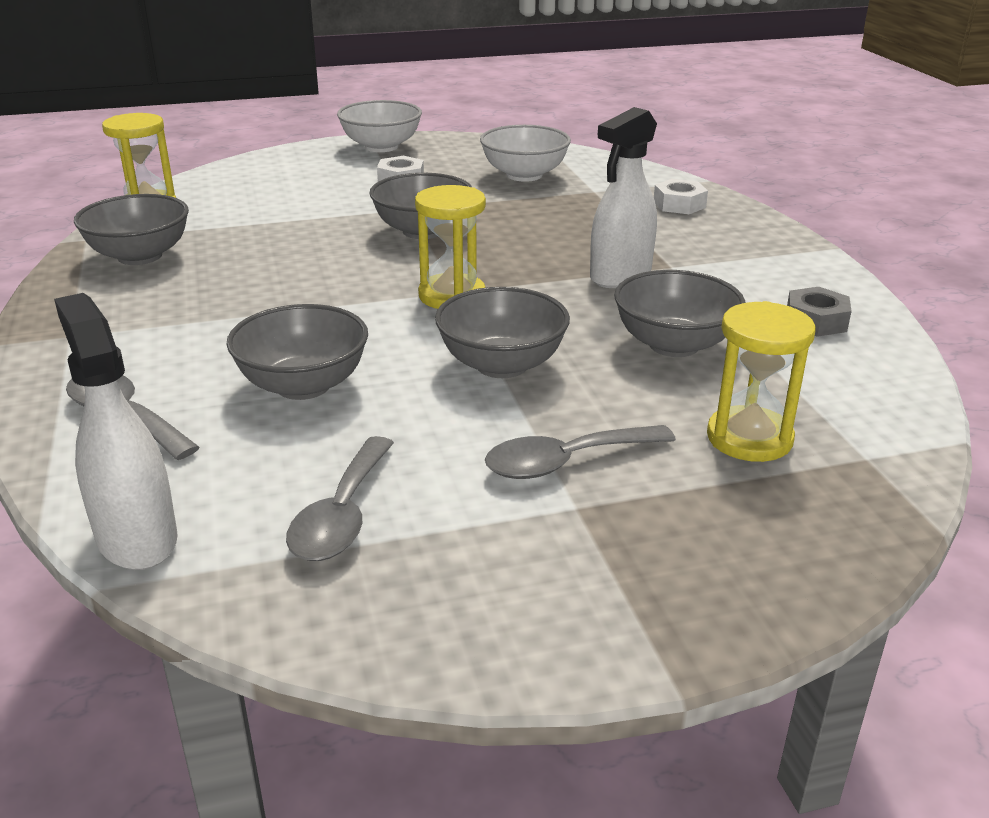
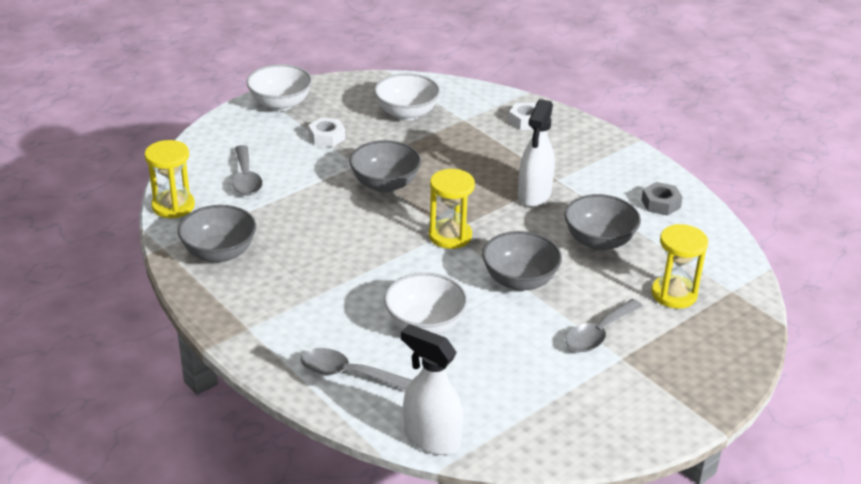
camera: 25 degrees left, 5 degrees up
grey bowl [226,304,368,400] -> white bowl [384,273,467,334]
grey spoon [286,436,394,561] -> grey spoon moved to [232,145,263,196]

